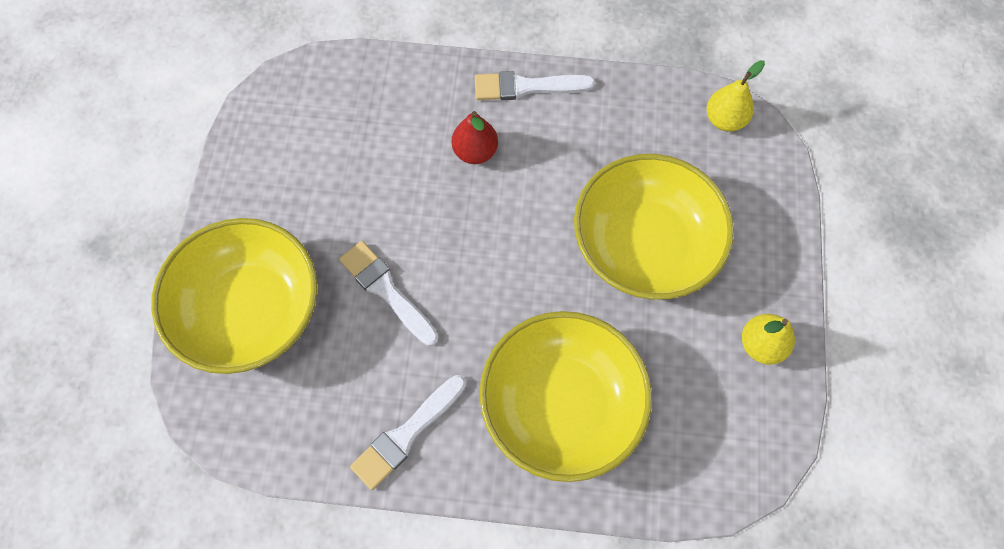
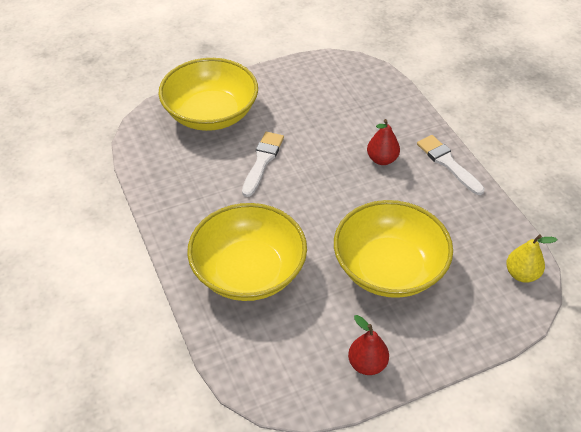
camera: 60 degrees right, 20 degrees down
white brush [350,375,466,490] -> none
yellow pear [742,314,795,365] -> red pear [348,315,389,375]

